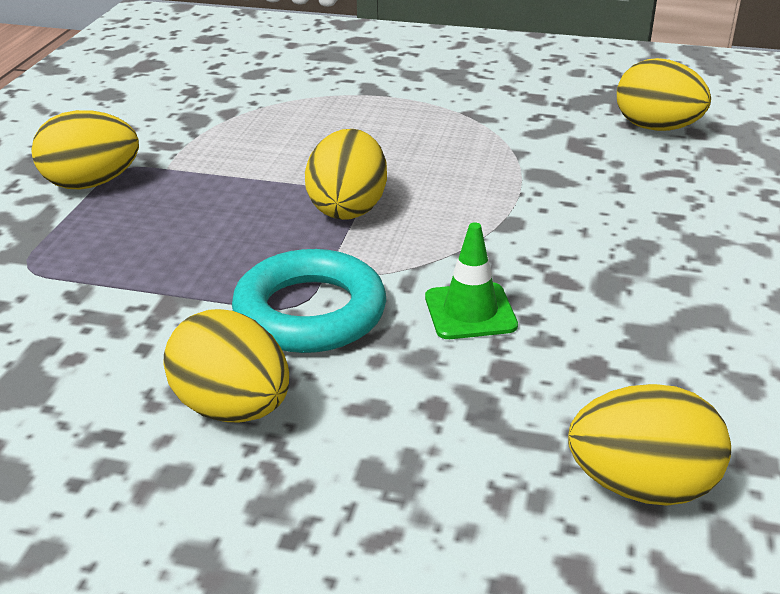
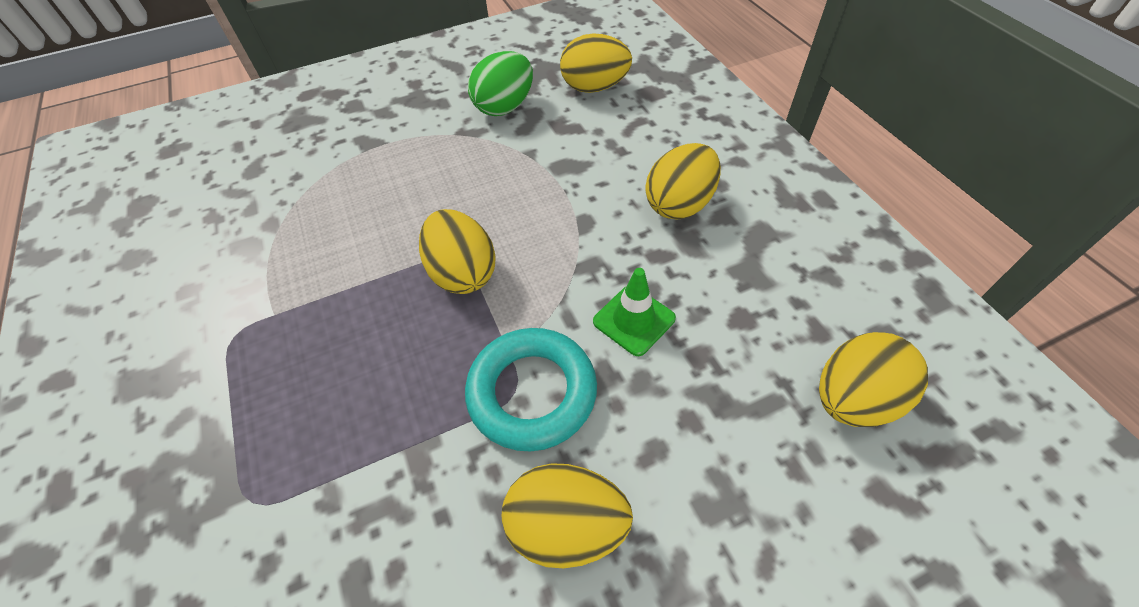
camera: 35 degrees left, 20 degrees up
yellow egg [32,110,139,190] -> yellow egg moved to [645,143,721,220]
none -> green egg [468,51,533,116]

